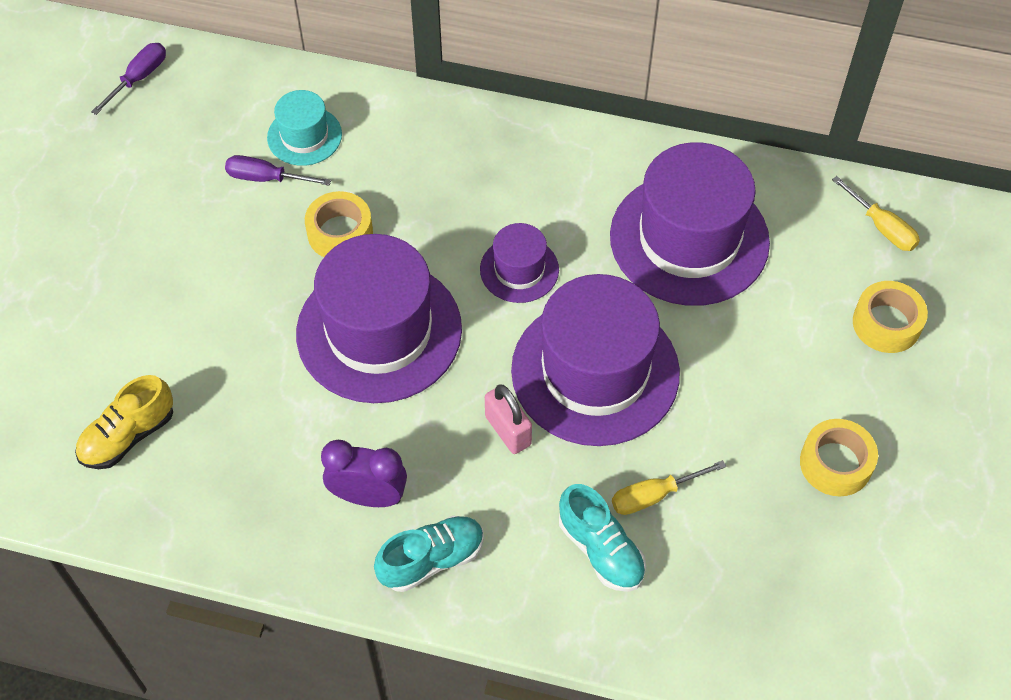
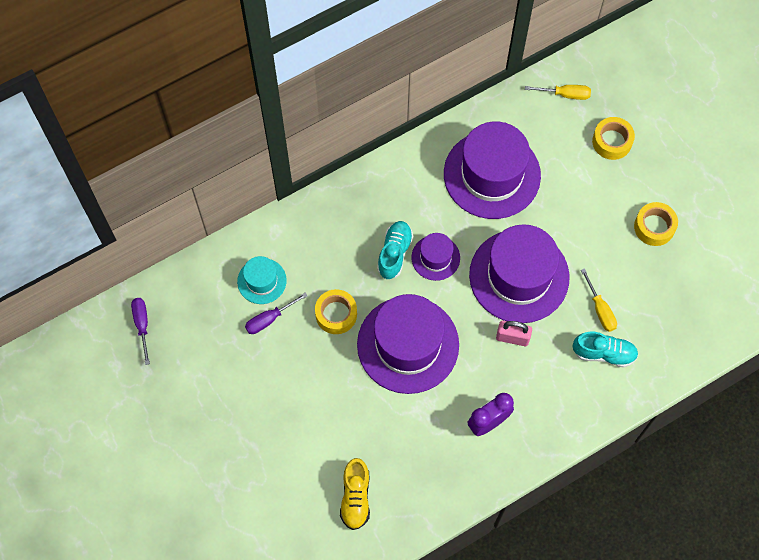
camera: 45 degrees left, 10 degrees up
turquoise shoe [374,516,484,592] -> turquoise shoe moved to [377,221,413,279]
yellow screwdriver [612,460,726,515] -> yellow screwdriver turned 45 degrees counterclockwise [581,268,617,332]

